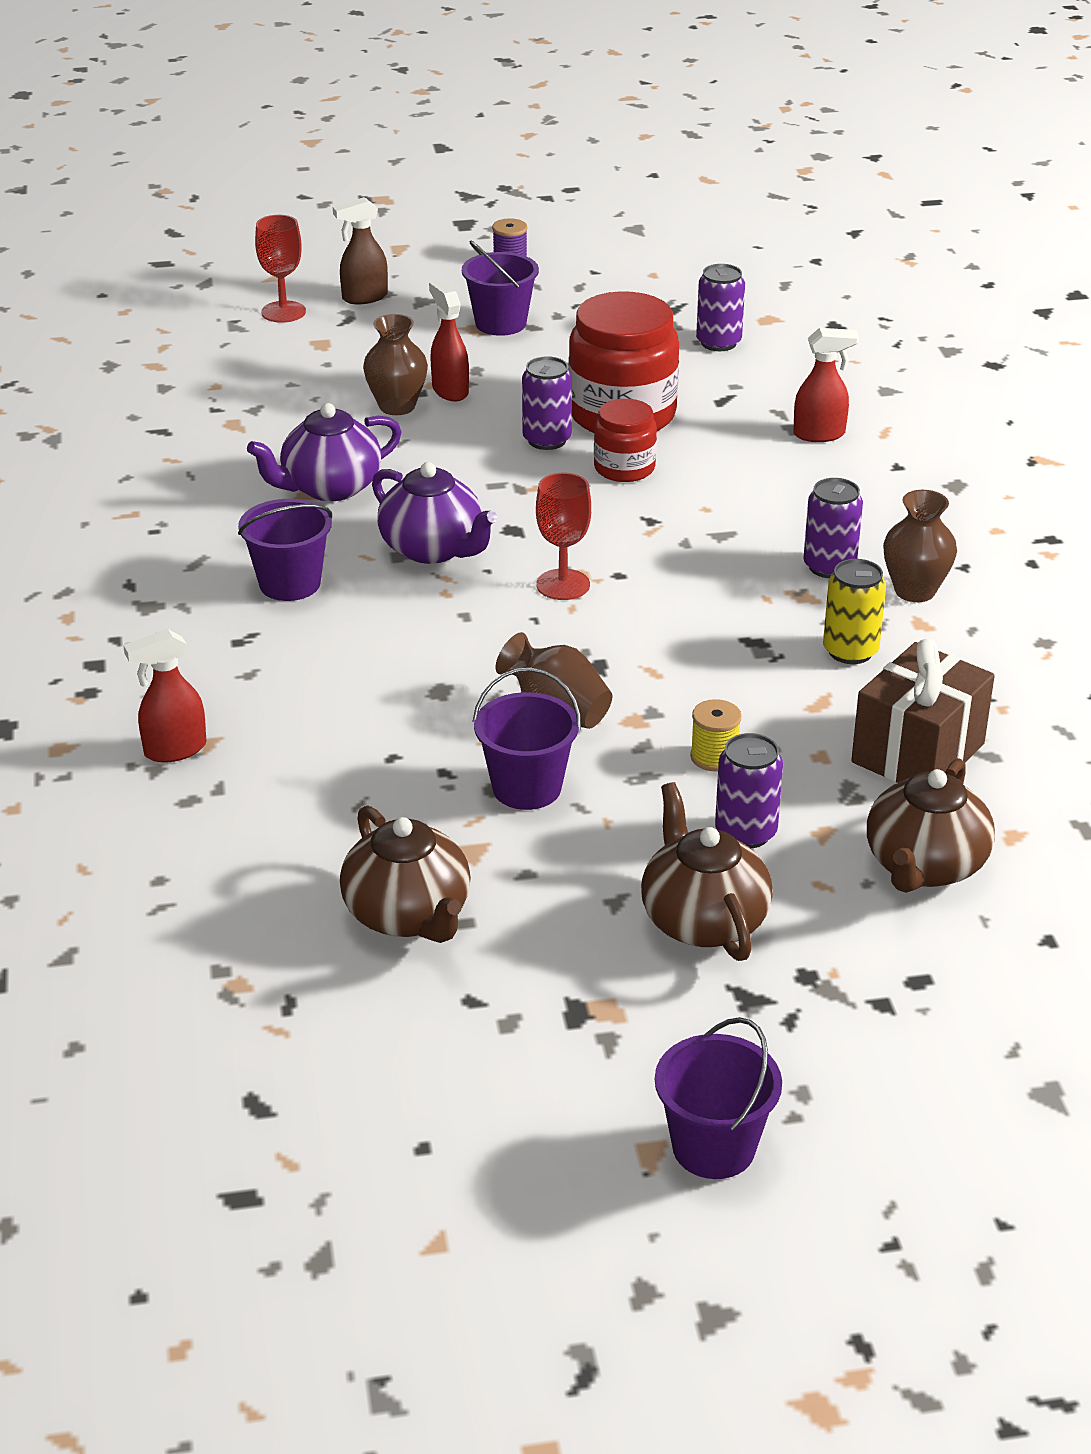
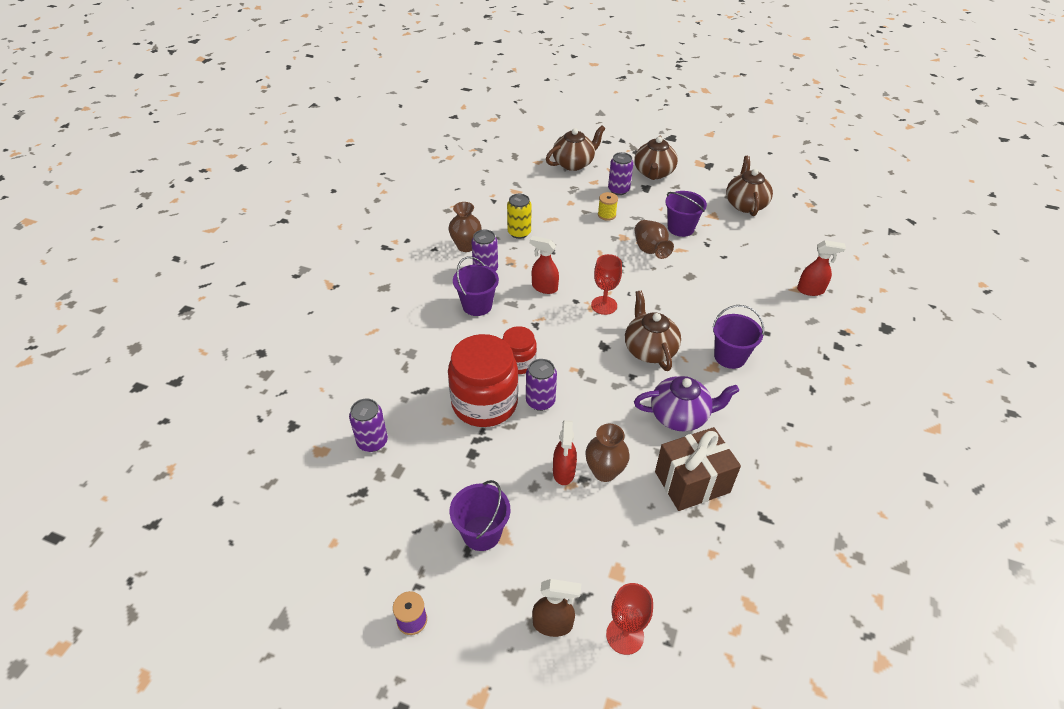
camera: 150 degrees left, 10 degrees up
purple teapot [372,462,497,564] -> brown teapot [625,290,681,371]
purple bucket [655,1017,782,1179] -> purple bucket moved to [453,256,499,316]
red spray bottle [793,328,859,442] -> red spray bottle moved to [530,236,559,294]
brown gift [851,639,995,783] -> brown gift moved to [655,427,741,511]

